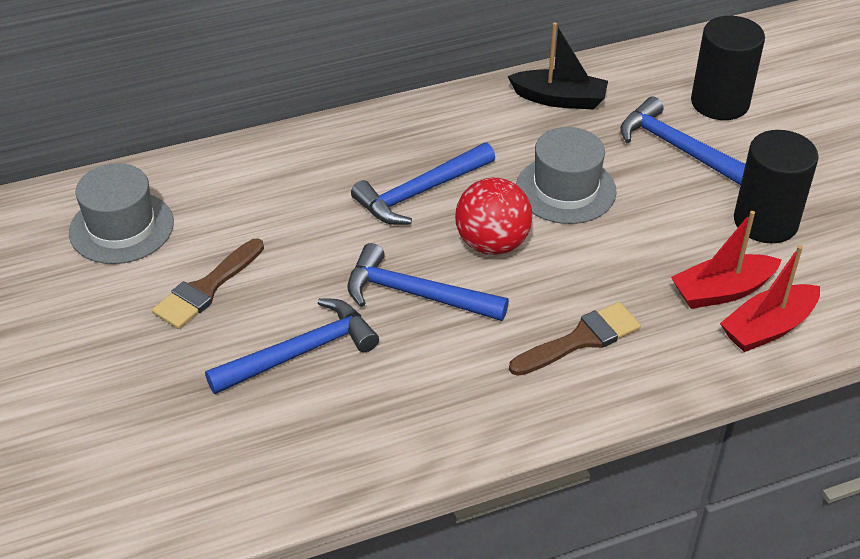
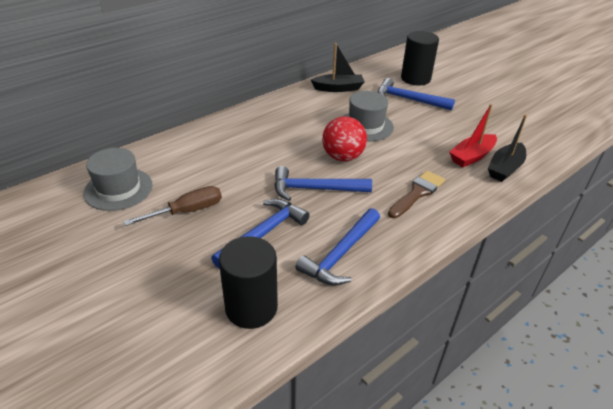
camera: 20 degrees left, 5 degrees down
brown brush [152,239,264,329] -> brown screwdriver [123,186,222,226]
blue hammer [351,143,495,225] -> blue hammer moved to [295,208,380,285]
red boat [720,245,820,352] -> black boat [488,114,527,182]
black cylinder [734,130,819,243] -> black cylinder moved to [219,236,278,329]

